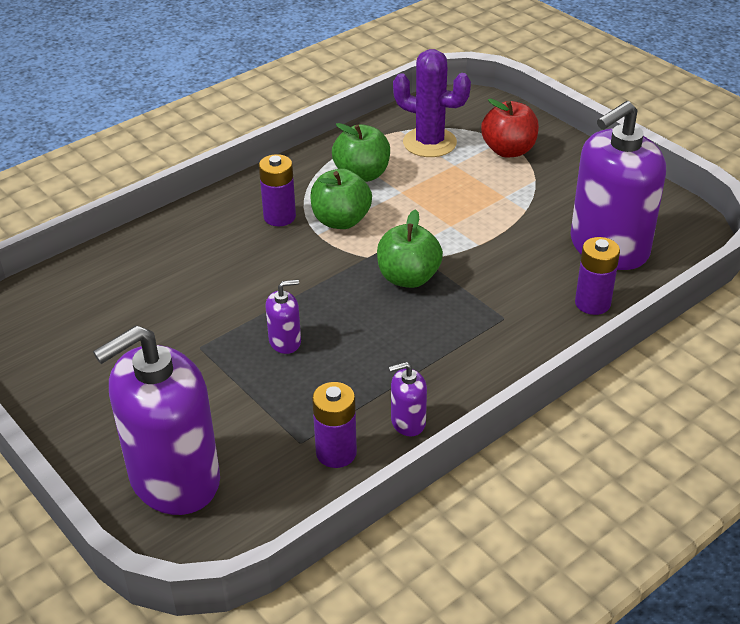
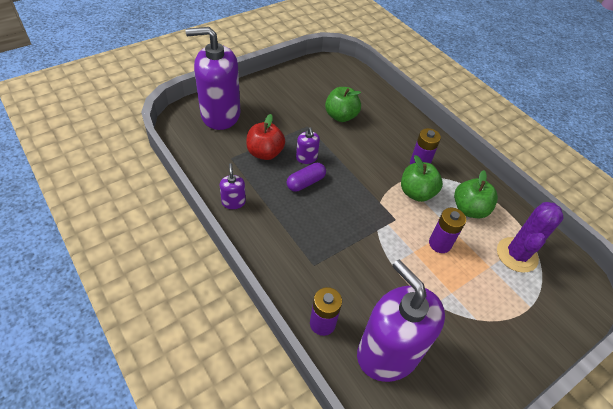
camera: 90 degrees right, 10 degrees up
purple soap dispenser [93,325,220,515] -> purple soap dispenser turned 60 degrees counterclockwise [186,27,240,130]
purple battery [312,382,357,468] -> purple battery moved to [429,208,466,253]
green apple [377,209,443,288] -> green apple moved to [325,87,361,122]
red apple [481,98,539,157] -> red apple moved to [246,114,285,160]
none -> purple capsule [287,163,326,192]

